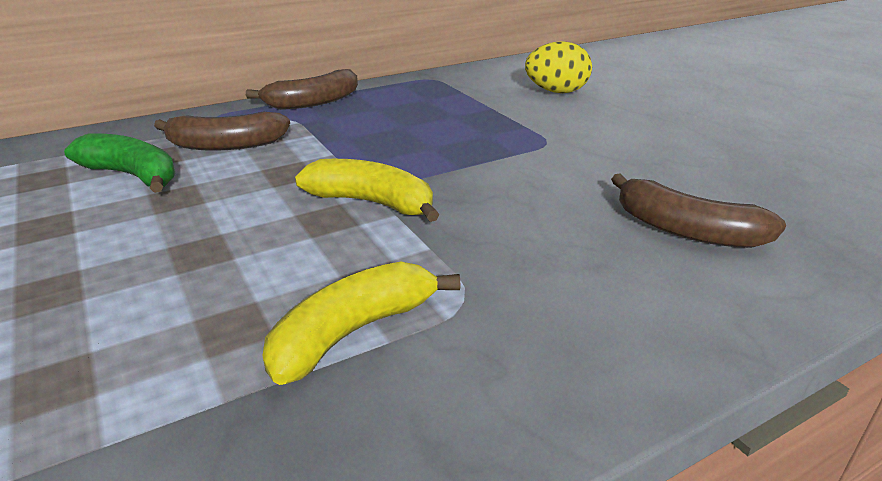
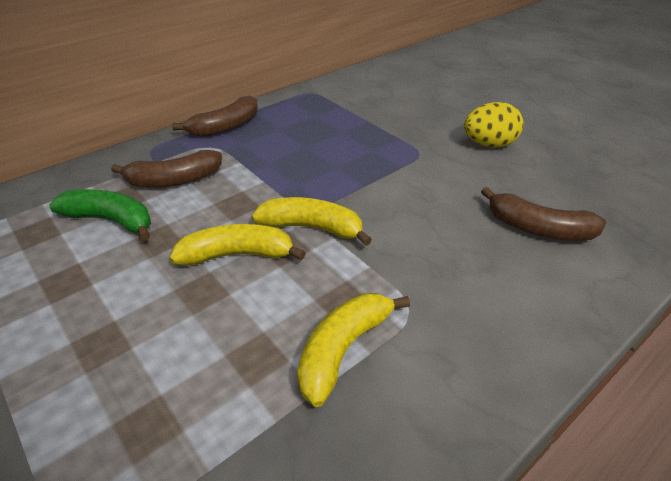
camera: 10 degrees left, 10 degrees up
yellow egg [525,41,592,93] -> yellow egg moved to [464,102,524,148]
none -> yellow banana [169,224,306,266]

